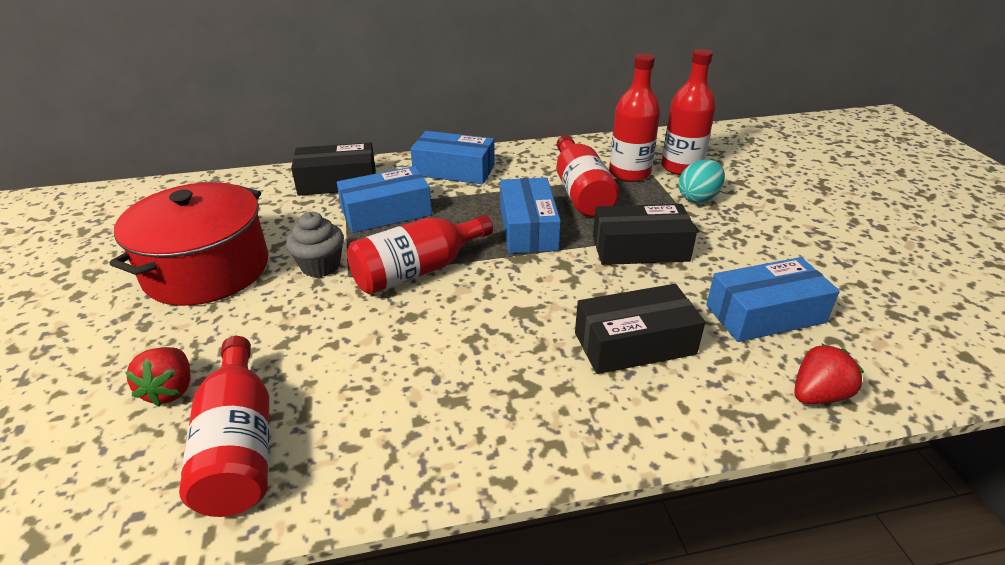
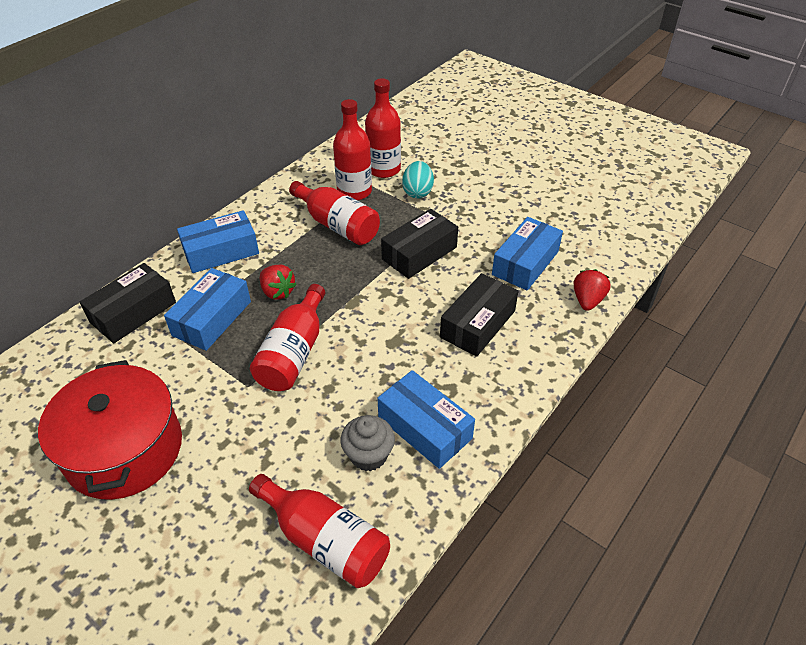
camera: 40 degrees left, 10 degrees up
red strawberry [125,347,191,407] -> red strawberry moved to [260,265,297,300]
grey cupcake [286,212,344,278] -> grey cupcake moved to [341,415,395,471]
blue box [500,177,561,254] -> blue box moved to [378,370,475,469]

